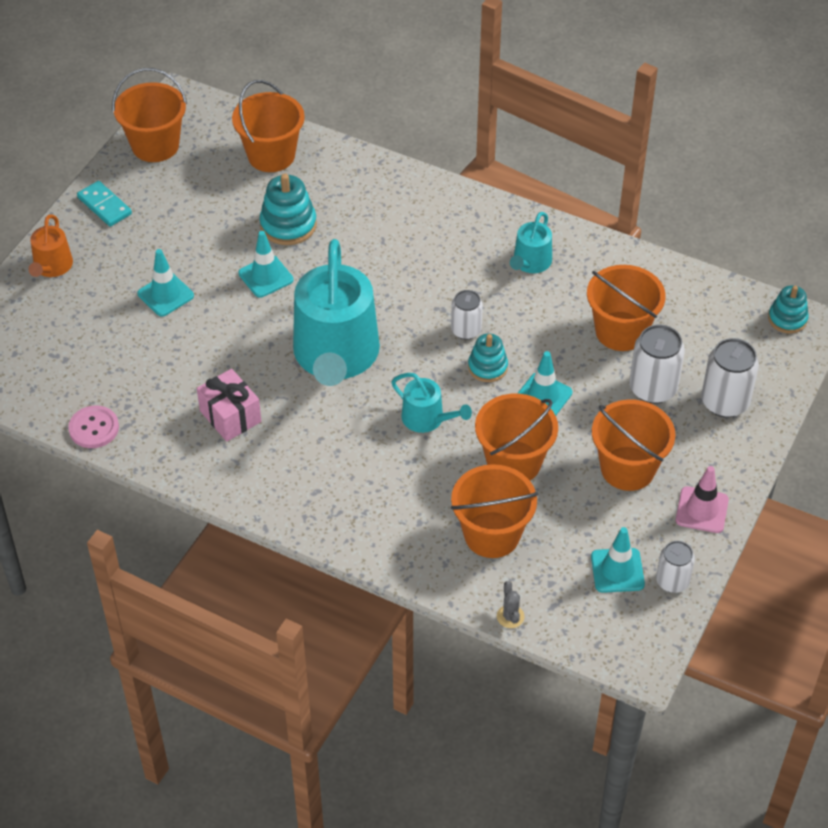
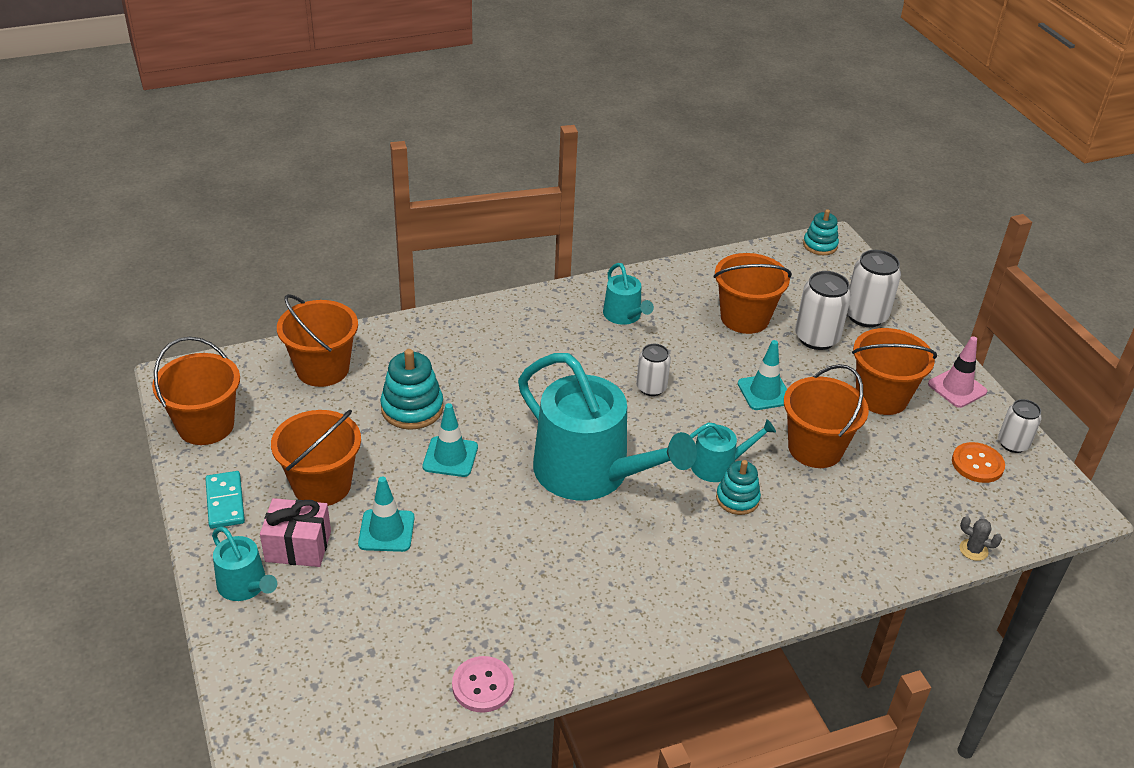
camera: 50 degrees left, 10 degrees down
orange watering can [28,214,73,277] -> turquoise watering can [212,527,277,601]
turquoise domino [77,181,132,227] -> turquoise domino turned 75 degrees clockwise [205,471,245,529]
pink gift [197,369,261,442] -> pink gift moved to [260,498,331,567]
orange bucket [451,464,538,558] -> orange bucket moved to [271,410,361,506]
turquoise stacking toy [468,334,508,382] -> turquoise stacking toy moved to [716,460,761,515]
turquoise traffic cone [591,527,645,593] -> orange button [952,442,1005,483]

